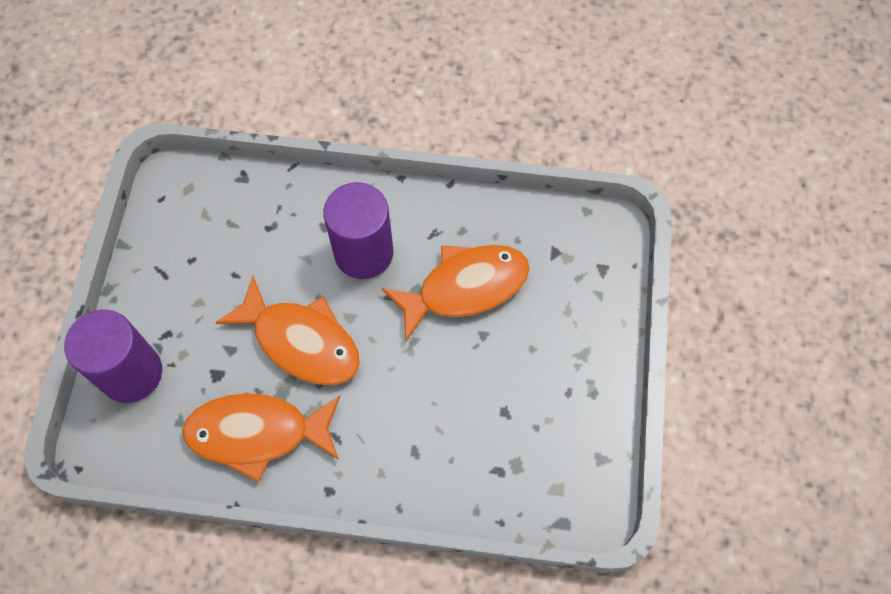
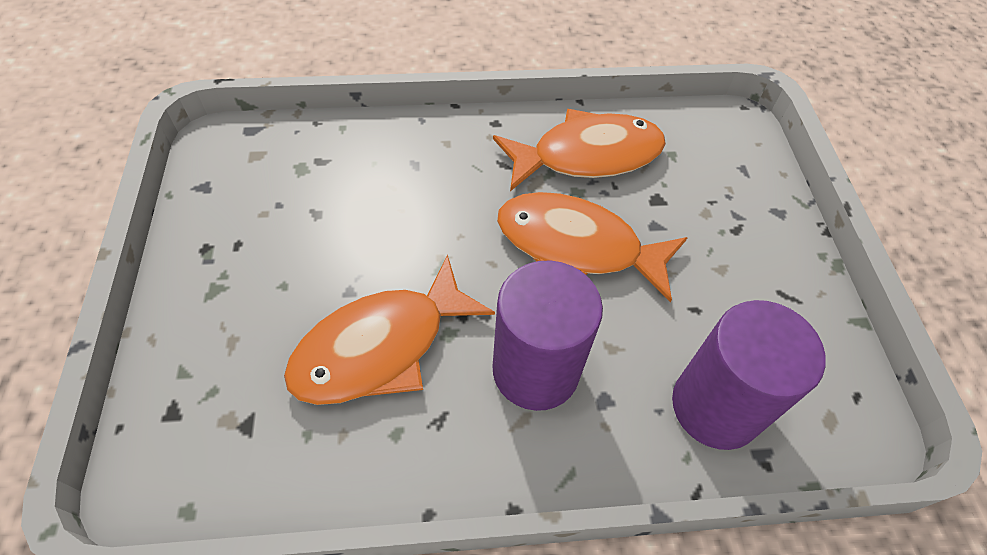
camera: 165 degrees right, 10 degrees down
purple cylinder [64,310,162,403] -> purple cylinder moved to [672,300,826,450]

